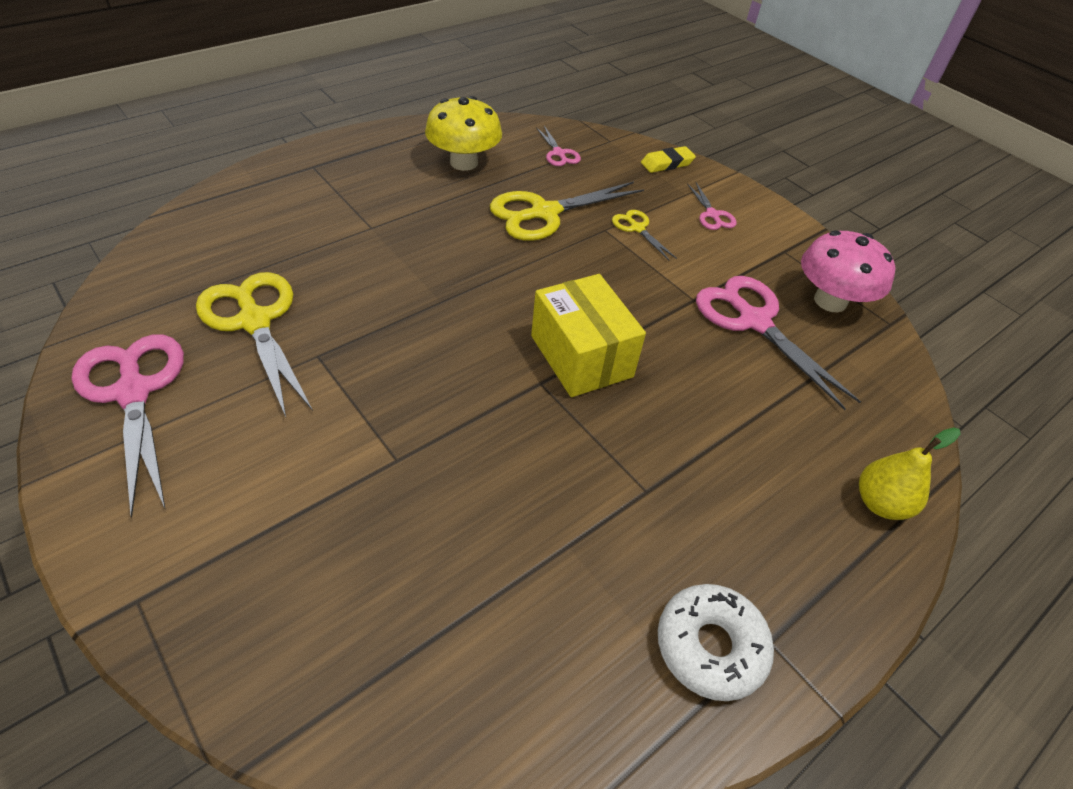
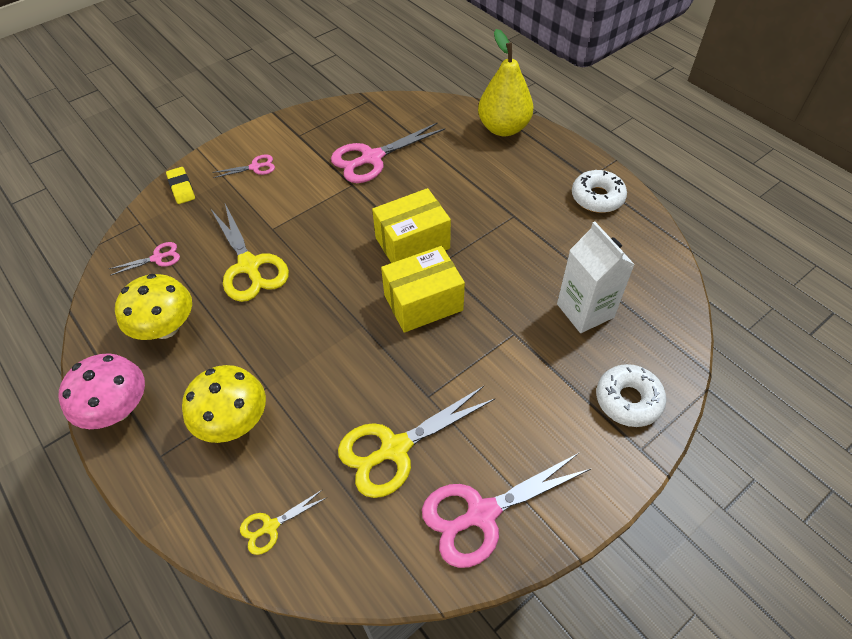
camera: 85 degrees left, 5 degrees up
yellow scissors [612,210,677,260] -> yellow scissors moved to [240,489,326,555]
pink mushroom [801,231,896,312] -> pink mushroom moved to [58,353,145,429]
yellow pear [859,427,960,520] -> yellow pear [478,29,534,136], size x1.68
none -> yellow mushroom [182,365,266,443]
none -> yellow box [381,246,465,333]
none -> white carton [557,222,635,333]
none -> white donut [596,364,666,427]

